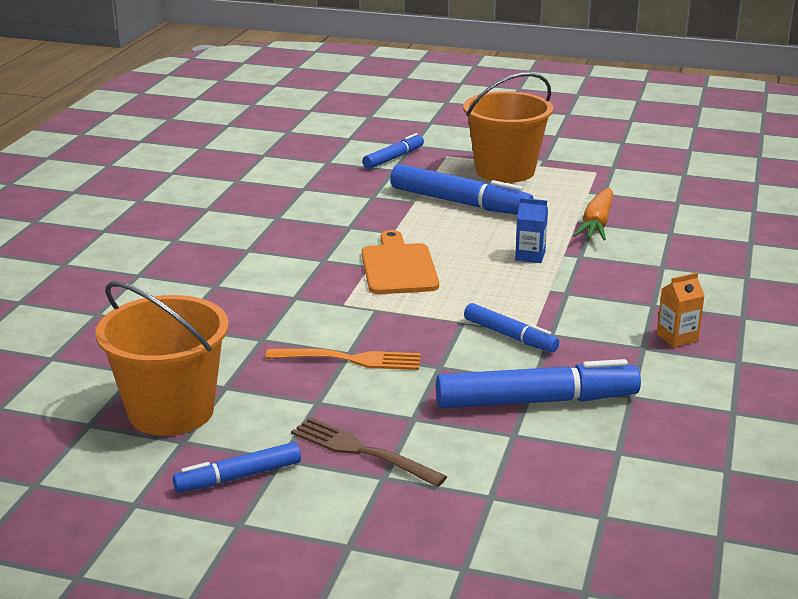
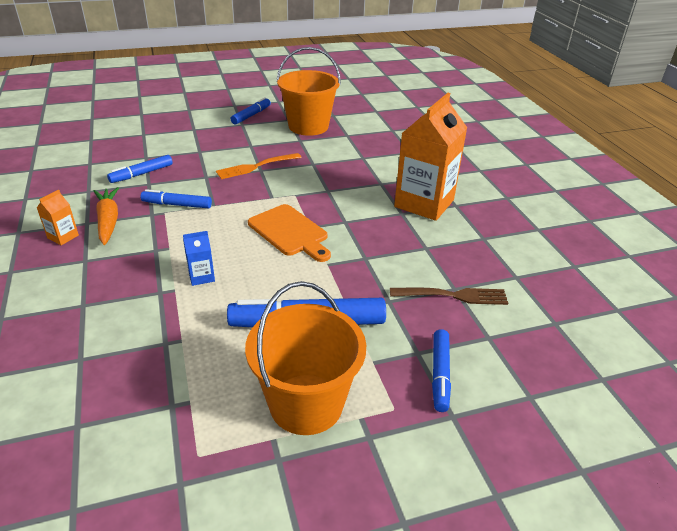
camera: 145 degrees right, 10 degrees up
brown fork [291,417,447,487] -> brown fork moved to [390,288,508,305]
blue marker [436,359,641,408] -> blue marker [107,155,173,183], size x0.58
orange carrot [573,188,613,240] -> orange carrot moved to [94,187,119,245]
none -> orange carton [394,93,467,221]

